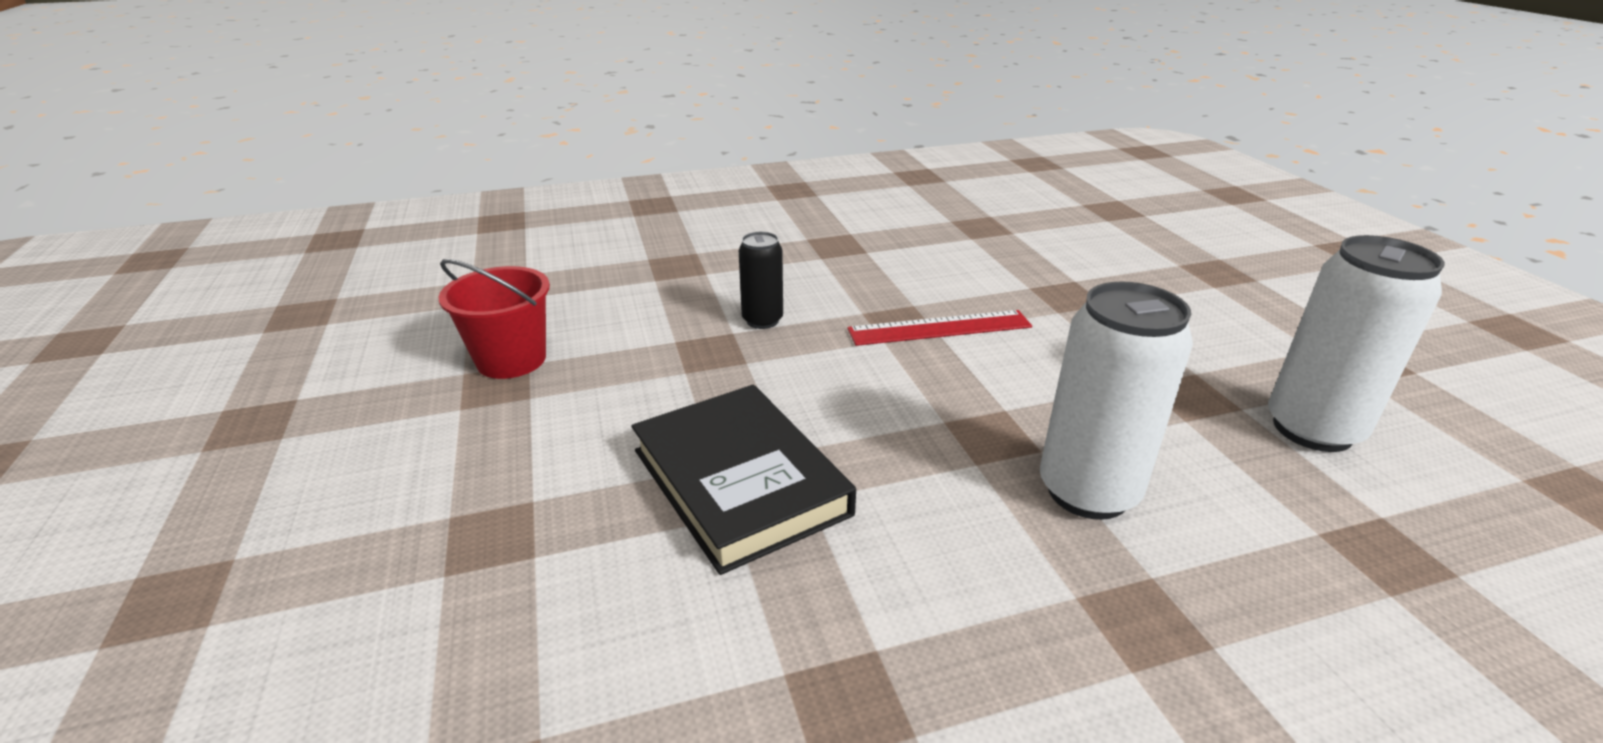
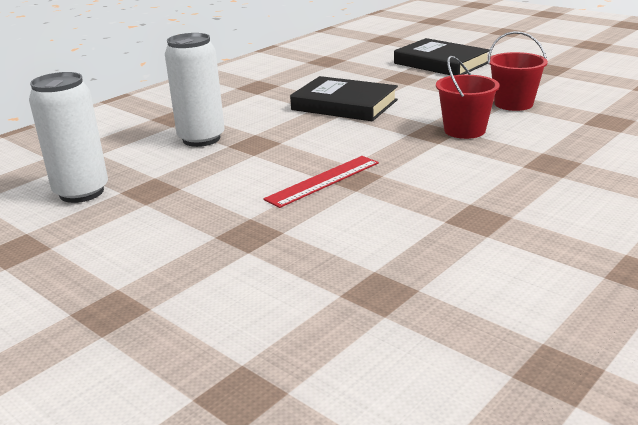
camera: 150 degrees right, 5 degrees down
black can [739,232,783,329] -> none
none -> black book [394,38,490,75]
none -> red bucket [436,56,499,139]

